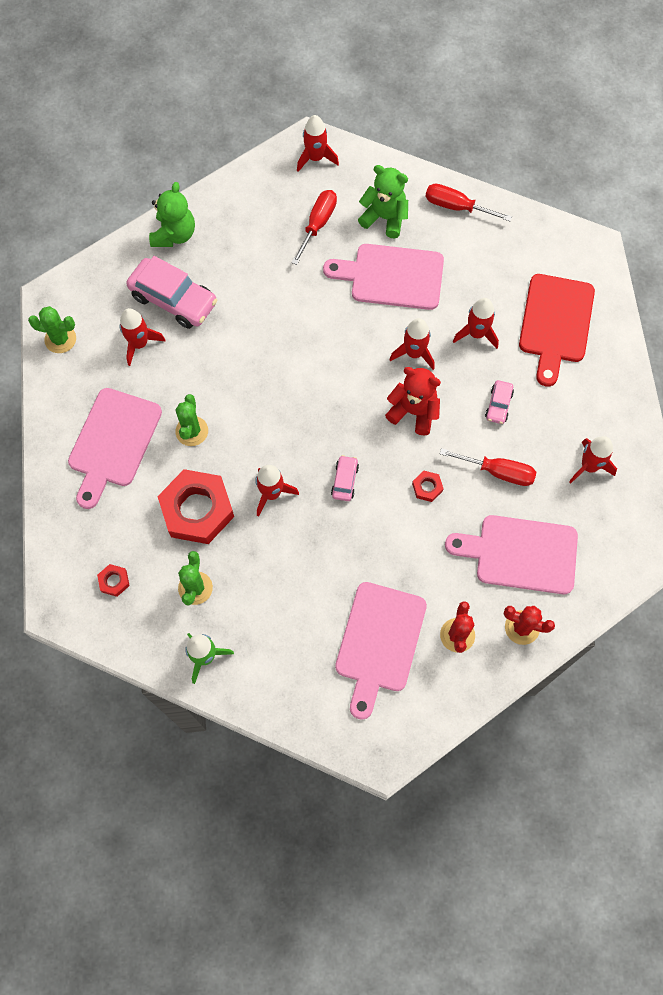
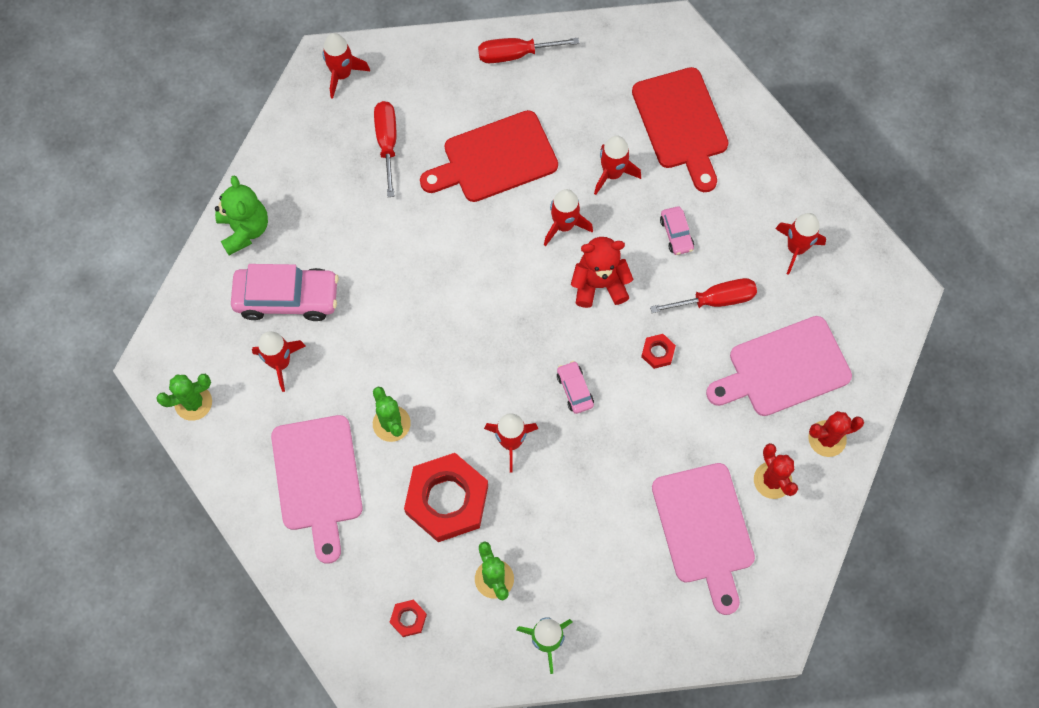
camera: 30 degrees left, 0 degrees up
pink cutting board [323,244,444,310] -> red cutting board [420,110,558,202]
green teddy bear [358,165,408,239] -> none

